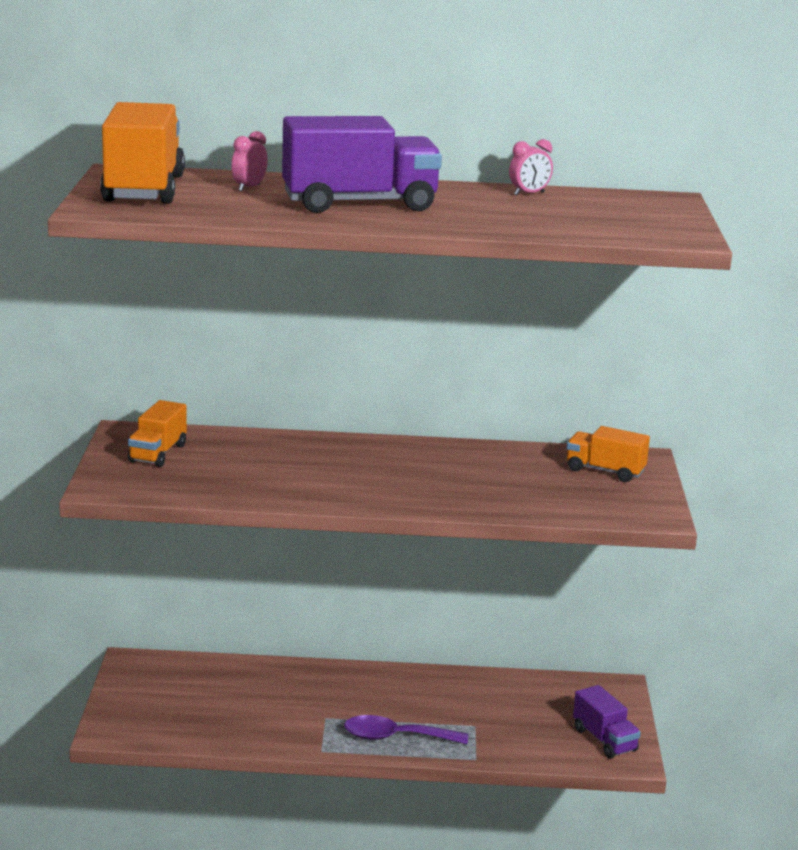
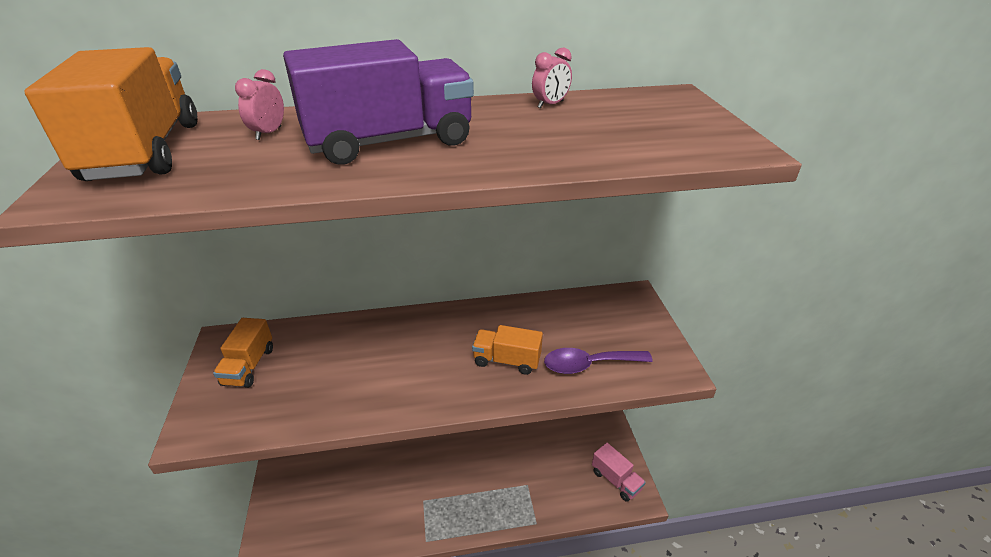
camera: 10 degrees left, 15 degrees up
purple spoon [344,715,468,744] -> purple spoon moved to [544,348,653,374]
orange truck [567,426,650,482] -> orange truck moved to [472,325,543,375]
purple truck [573,685,641,759] -> pink truck [592,443,646,502]

